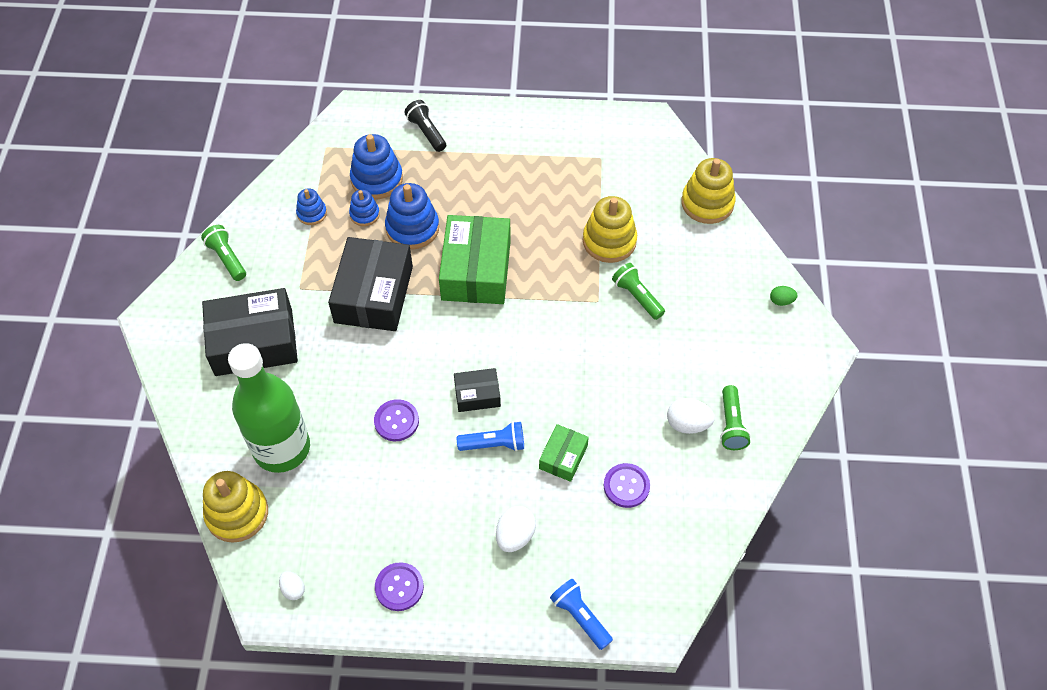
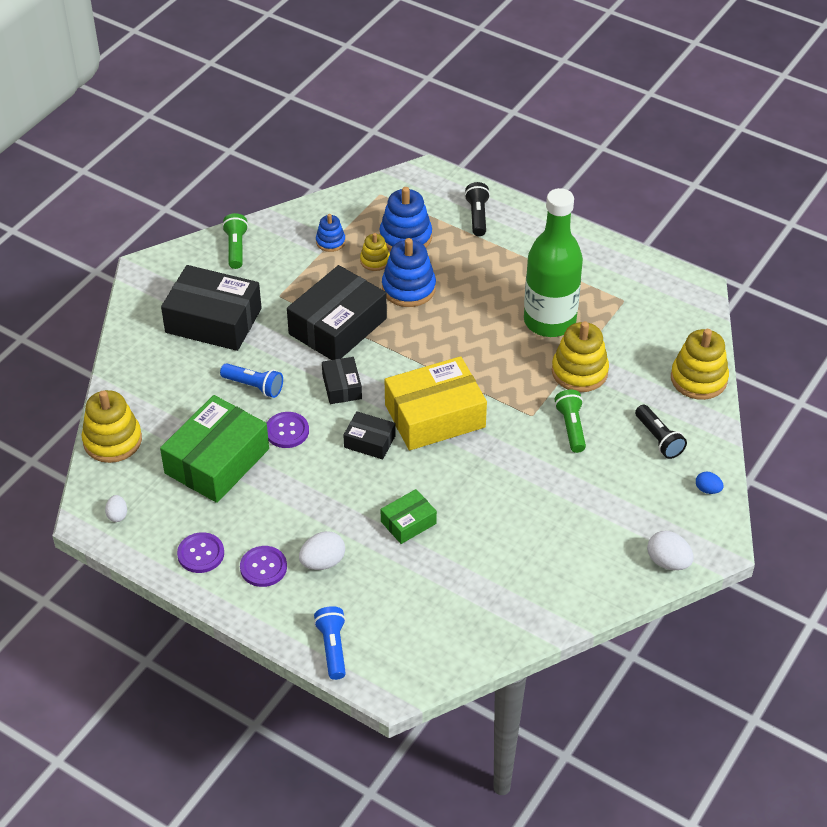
camera: 30 degrees right, 10 degrees down
green bottle [228,343,310,473] -> green bottle moved to [524,188,583,337]
blue stacking toy [349,190,380,226] -> yellow stacking toy [360,233,390,271]
green box [439,215,511,304] -> green box moved to [160,395,269,503]
blue flashlight [457,421,524,451] -> blue flashlight moved to [220,363,283,398]
purple button [604,463,650,508] -> purple button moved to [240,546,287,587]
white egg [667,398,715,434] -> white egg moved to [647,531,694,570]
green flashlight [720,385,751,450] -> none
green egg [770,286,798,306] -> blue egg [696,472,724,494]
none -> black box [322,357,362,404]
none -> yellow box [385,356,487,451]
none -> black flashlight [635,405,687,459]

